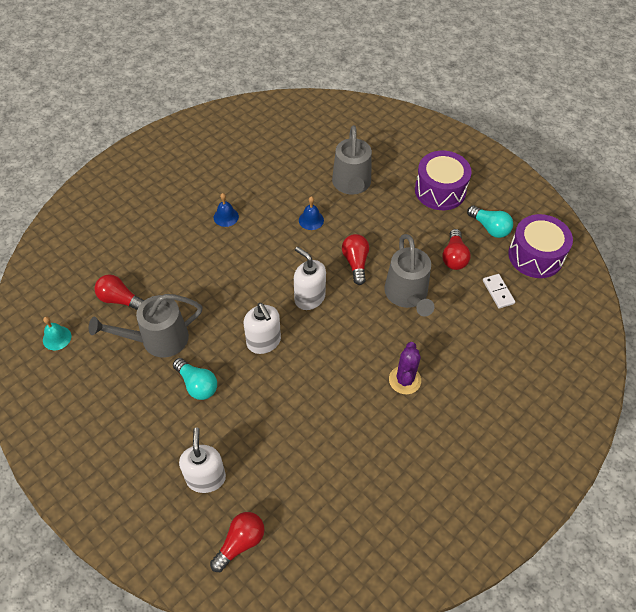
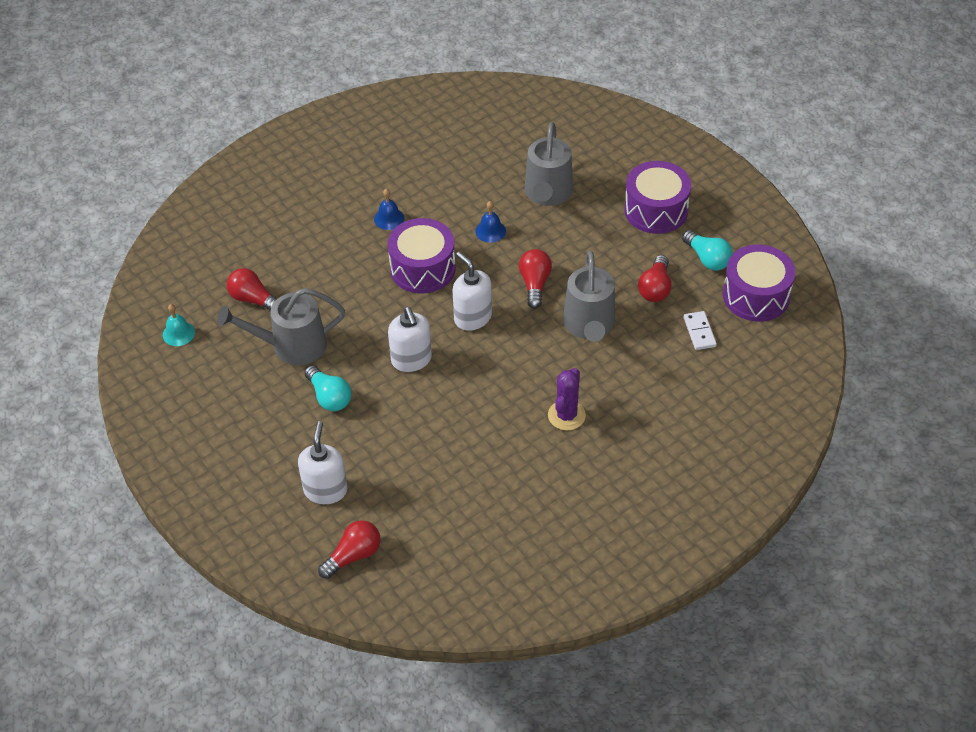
camera: 10 degrees right, 5 degrees down
none -> purple drum [388,218,455,293]

